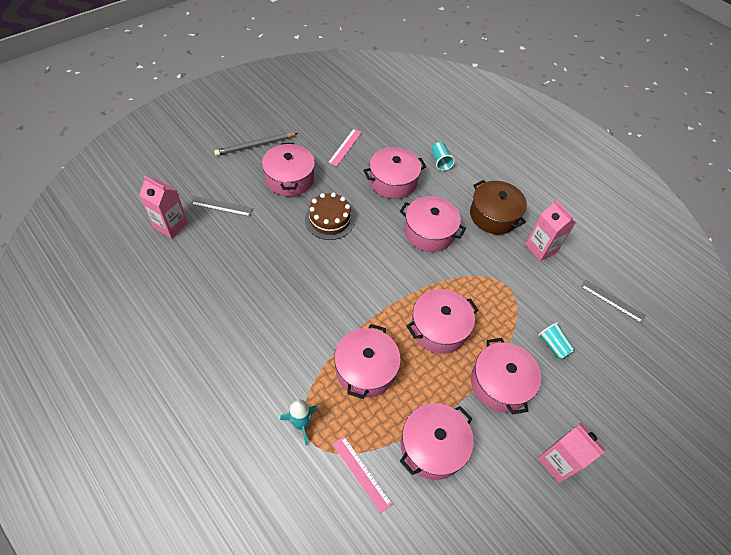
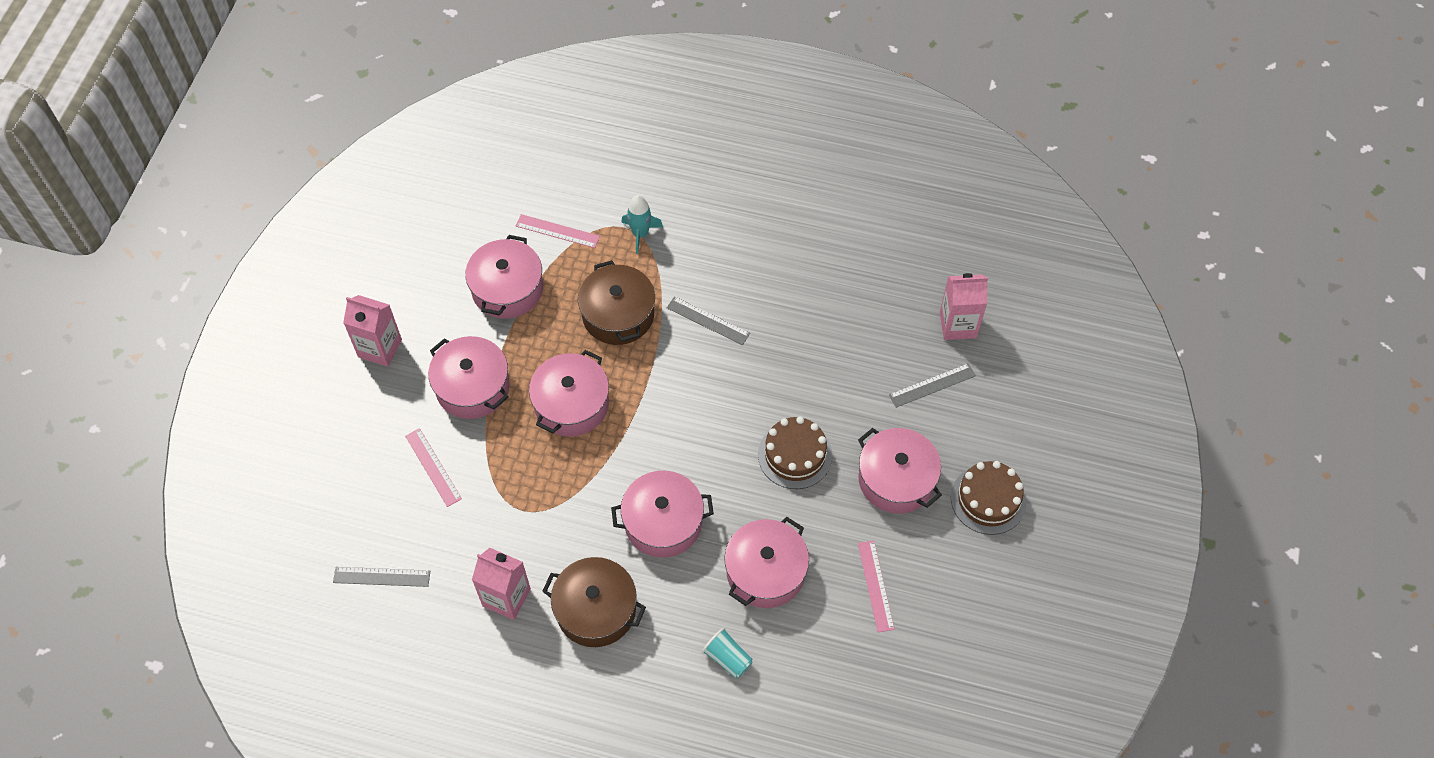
camera: 150 degrees right, 5 degrees up
grey pencil [214,133,298,156] -> brown cake [951,461,1027,535]
pink pot [334,324,401,399] -> brown pot [578,260,655,345]
turquoise cup [538,322,575,360] -> pink ruler [405,428,462,507]
none -> grey ruler [667,296,750,345]

